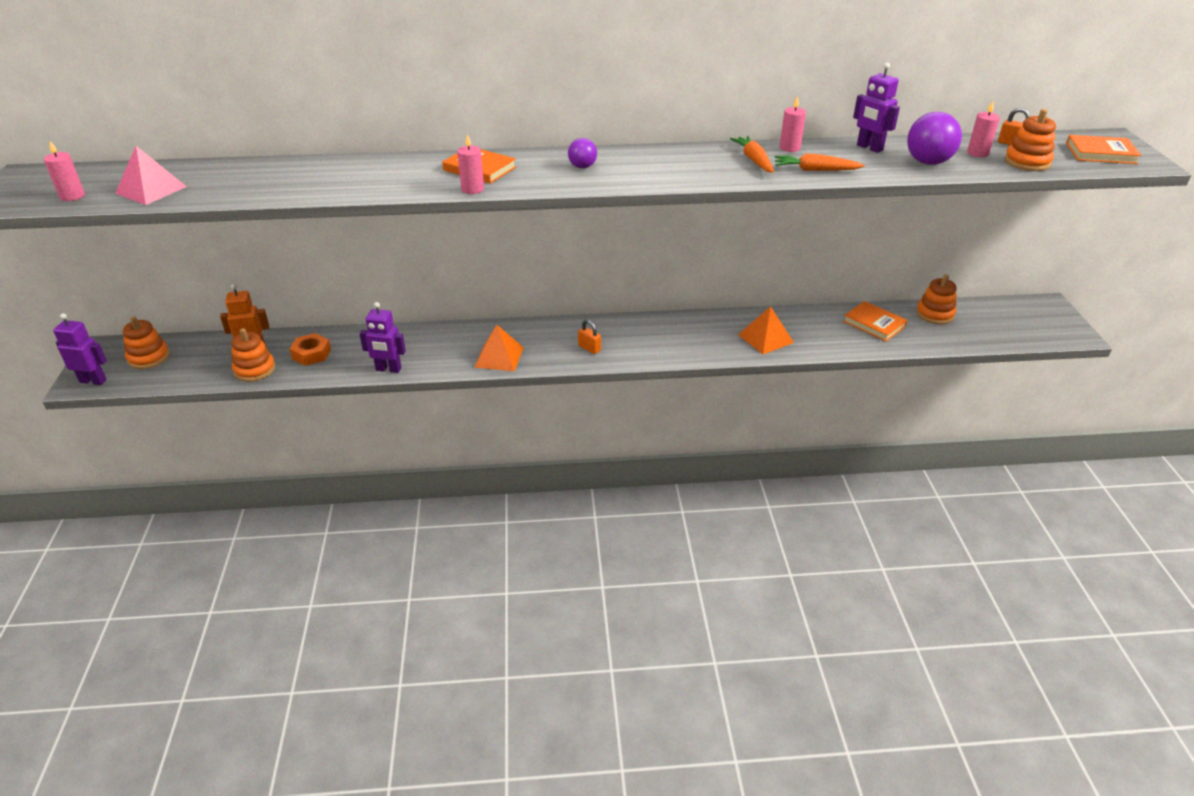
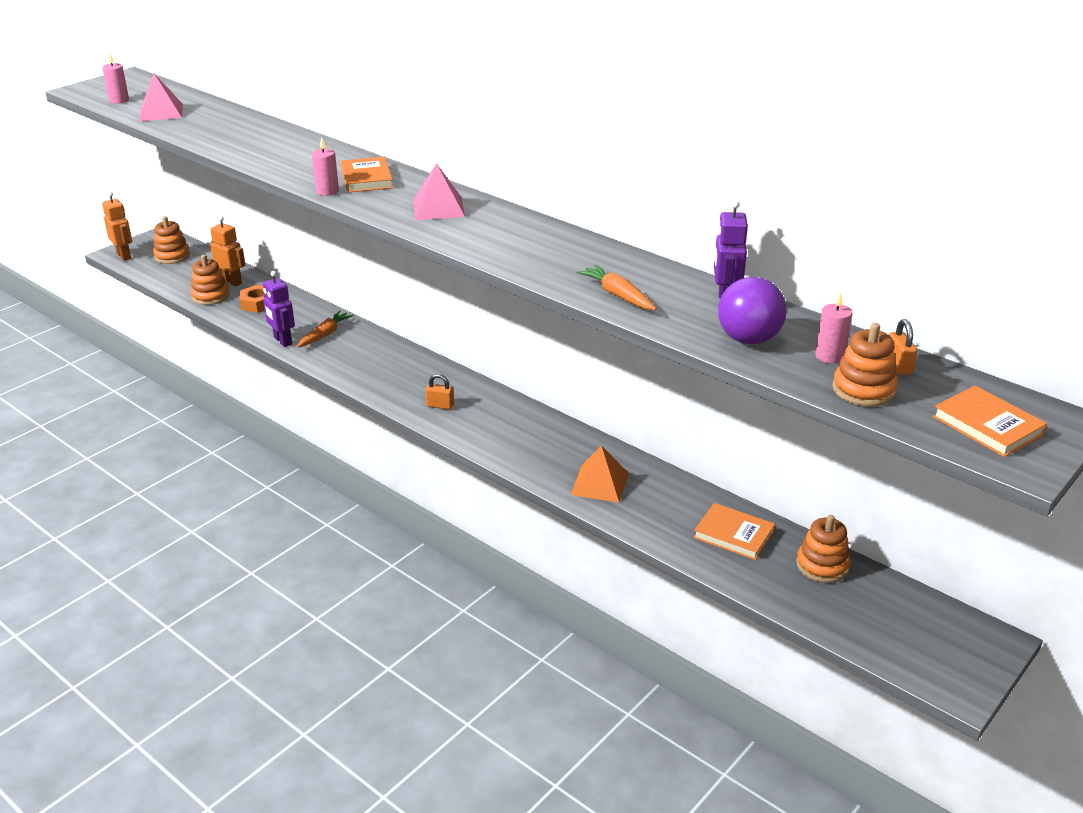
camera: 45 degrees right, 5 degrees down
purple robot [53,313,107,385] -> orange robot [102,192,132,261]
orange pyramid [475,324,524,371] -> none
purple ball [568,138,597,168] -> pink pyramid [413,163,465,220]
orange padlock [578,319,601,354] -> orange padlock turned 75 degrees counterclockwise [426,374,454,410]
orange carrot [730,136,774,173] -> orange carrot moved to [297,310,354,348]
pink candle [780,96,806,152] -> none
orange book [843,301,908,342] -> orange book turned 60 degrees counterclockwise [693,503,775,560]

